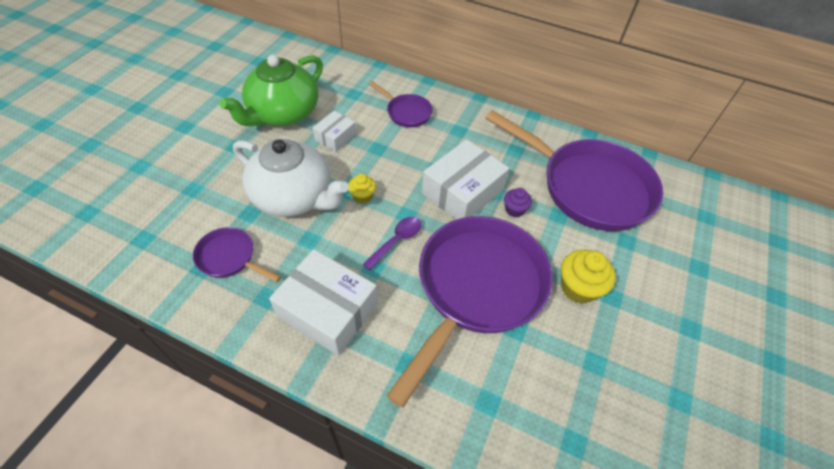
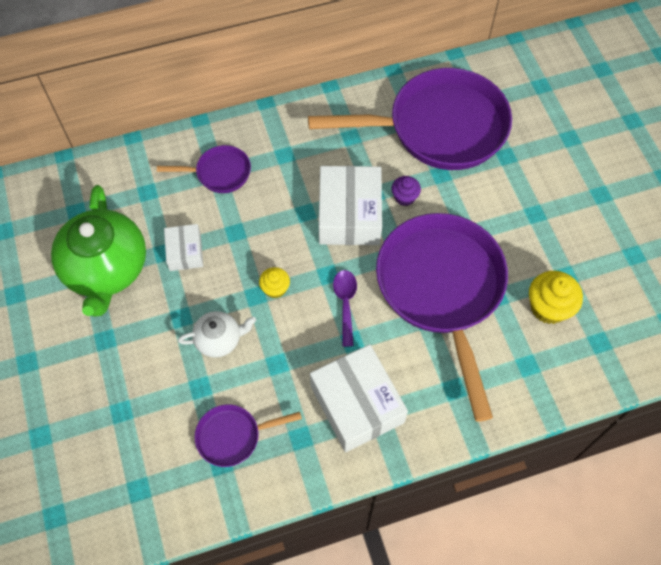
camera: 40 degrees left, 10 degrees up
white teapot [233,139,349,217] -> white teapot [178,311,256,358], size x0.50
white box [269,249,378,356] -> white box turned 75 degrees clockwise [310,344,408,452]
yellow cupcake [561,249,616,304] -> yellow cupcake moved to [529,271,583,324]

